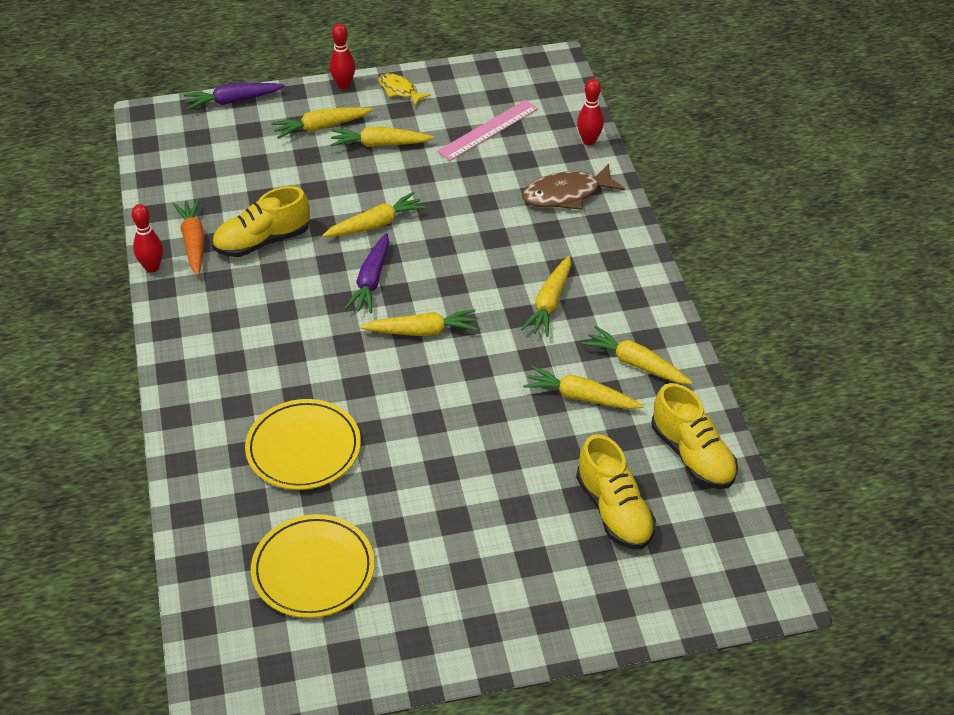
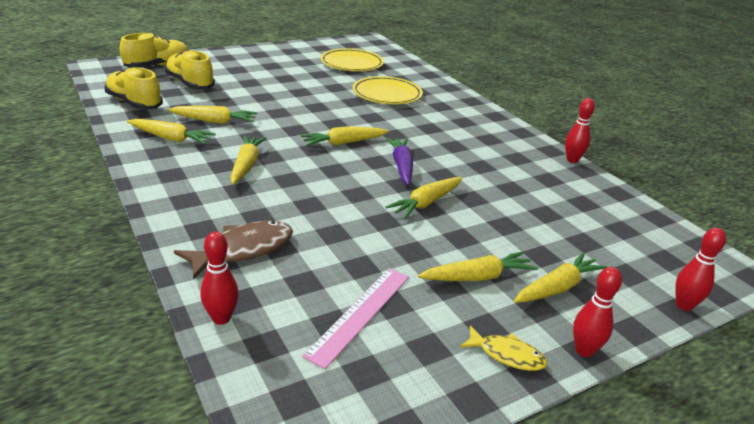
camera: 160 degrees right, 15 degrees down
orange carrot [173,199,205,276] -> none
purple carrot [184,83,285,110] -> red bowling pin [675,228,726,311]
yellow shoe [212,186,310,257] -> yellow shoe moved to [120,33,188,68]

